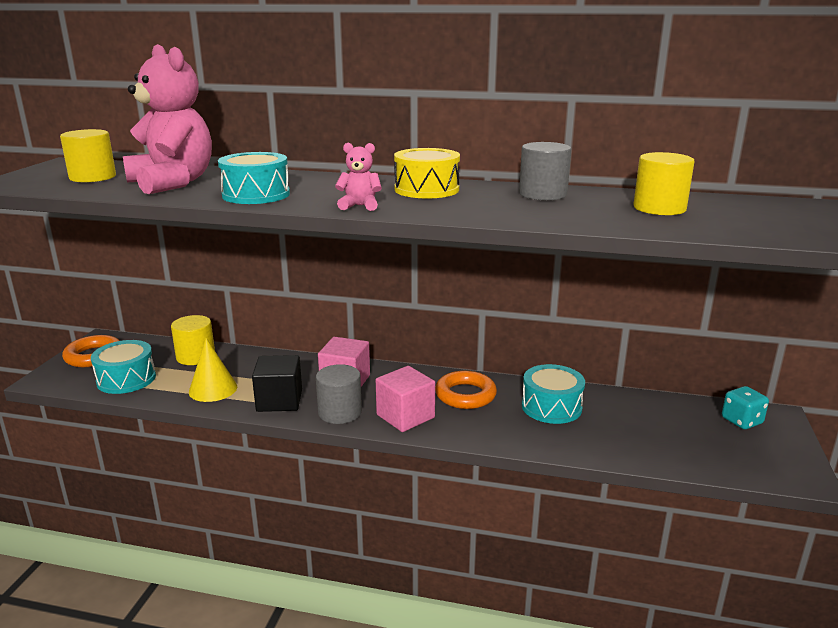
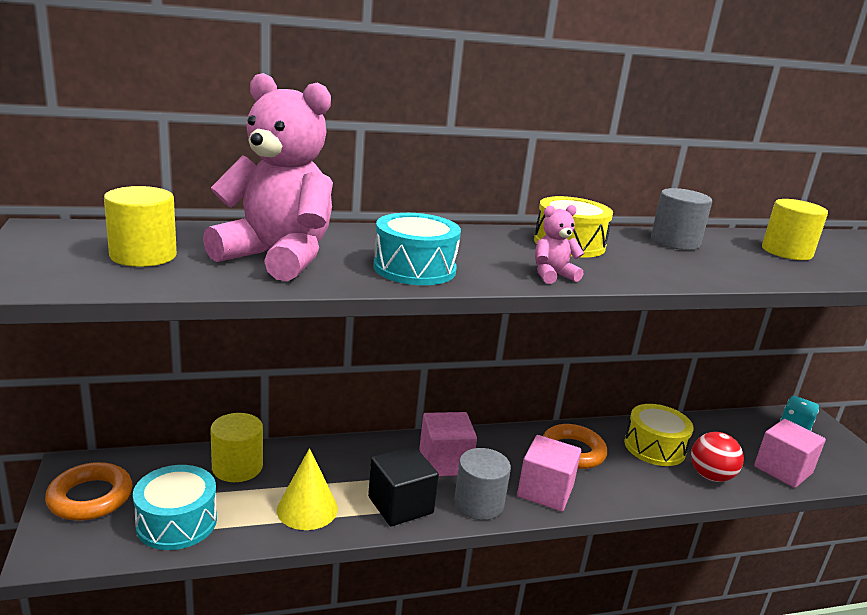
camera: 30 degrees left, 0 degrees up
turquoise drum [522,364,585,424] -> yellow drum [624,404,694,466]
none -> red ball [691,432,744,482]
none -> pink cube [754,419,826,488]

